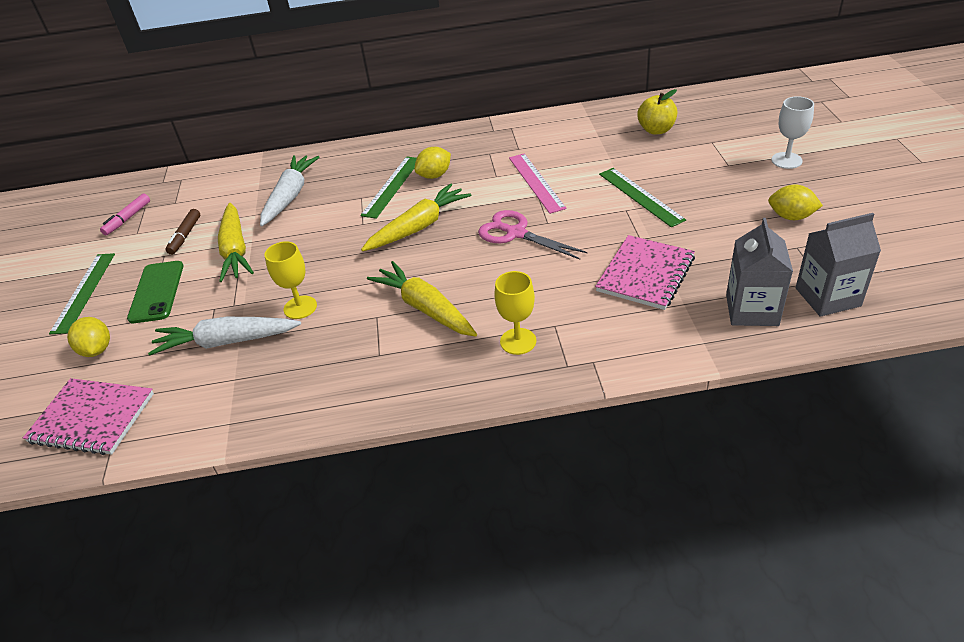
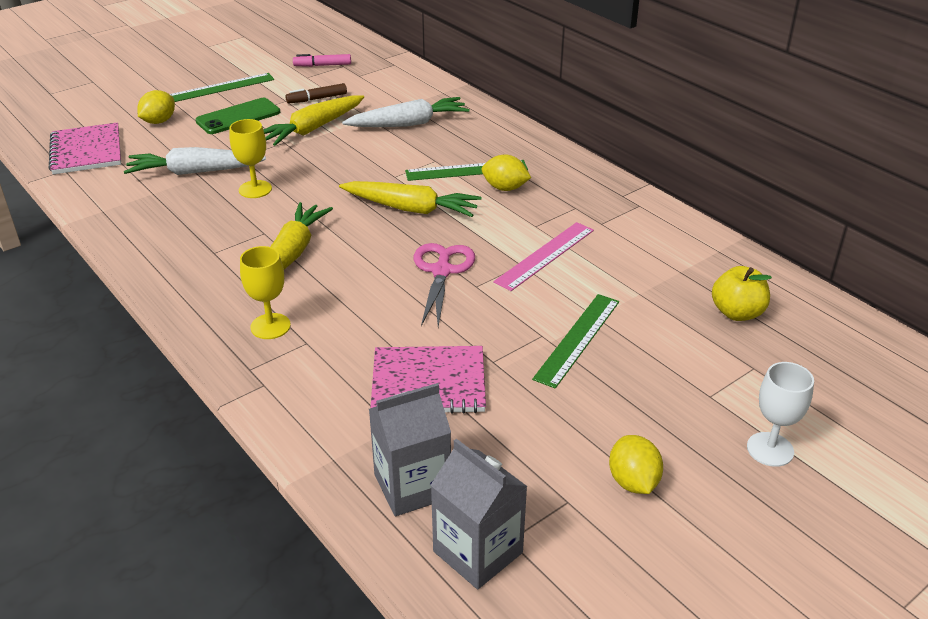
camera: 55 degrees right, 5 degrees down
white carrot [148,317,301,356] -> white carrot turned 60 degrees counterclockwise [124,147,266,175]

